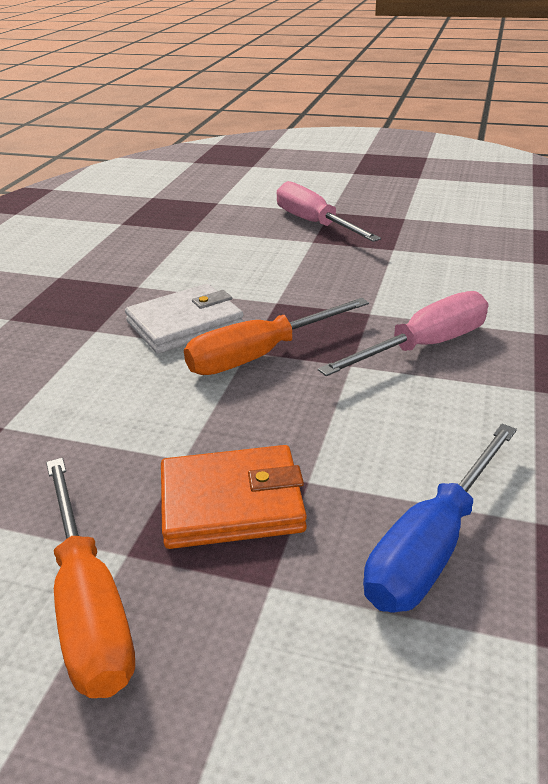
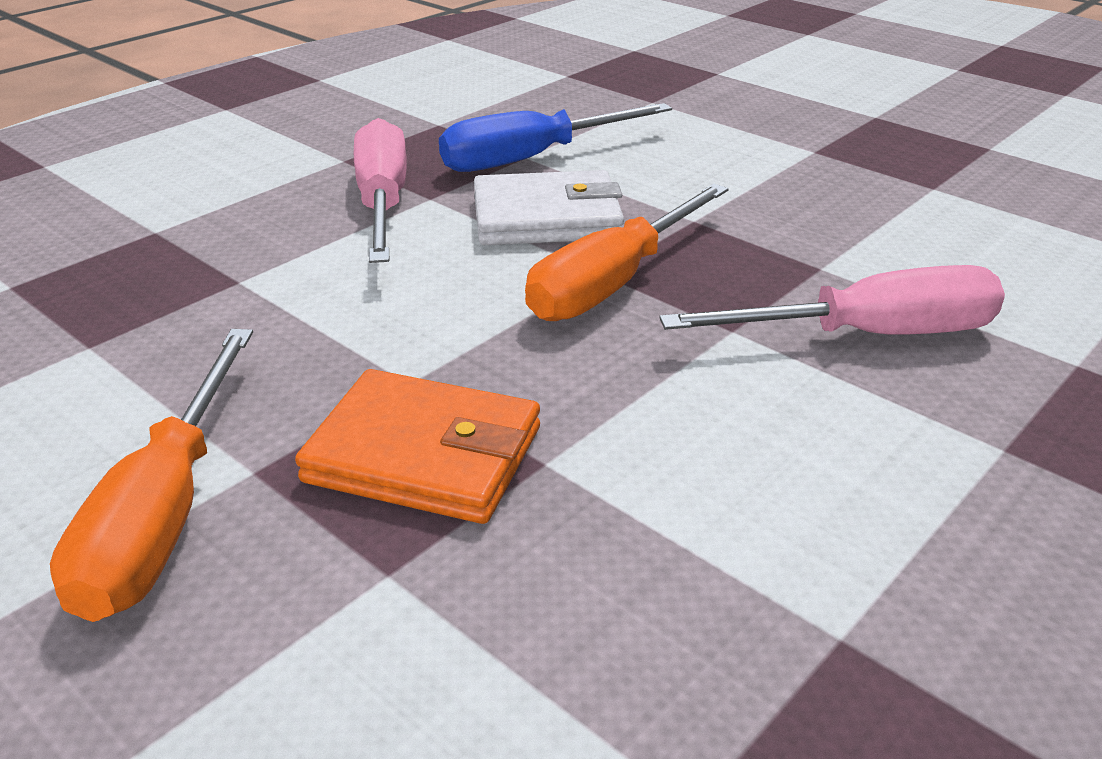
camera: 25 degrees right, 0 degrees up
orange screwdriver [184,298,369,375] -> orange screwdriver turned 45 degrees counterclockwise [525,184,728,321]
pink screwdriver [277,181,381,242] -> pink screwdriver moved to [354,118,407,263]
blue screwdriver [363,424,517,612] -> blue screwdriver moved to [439,103,672,172]

